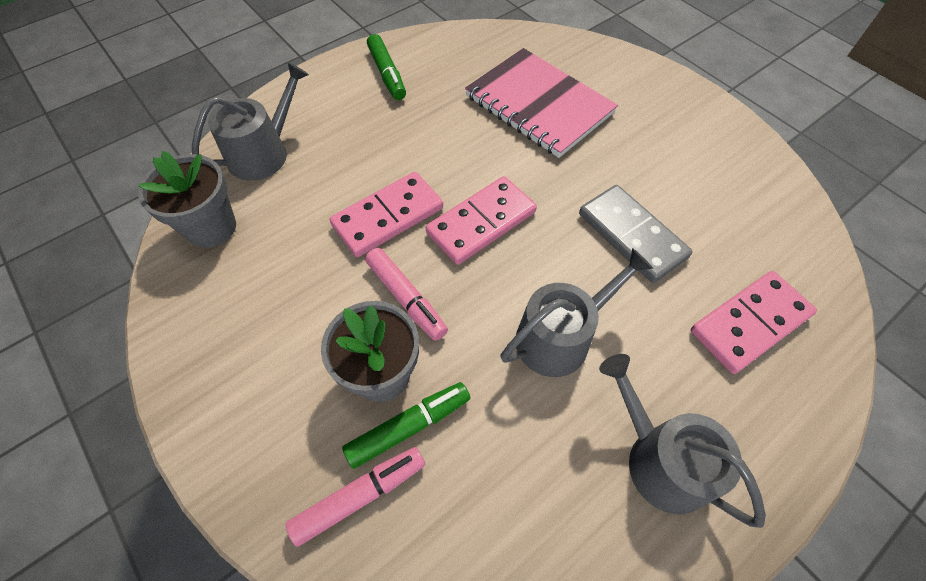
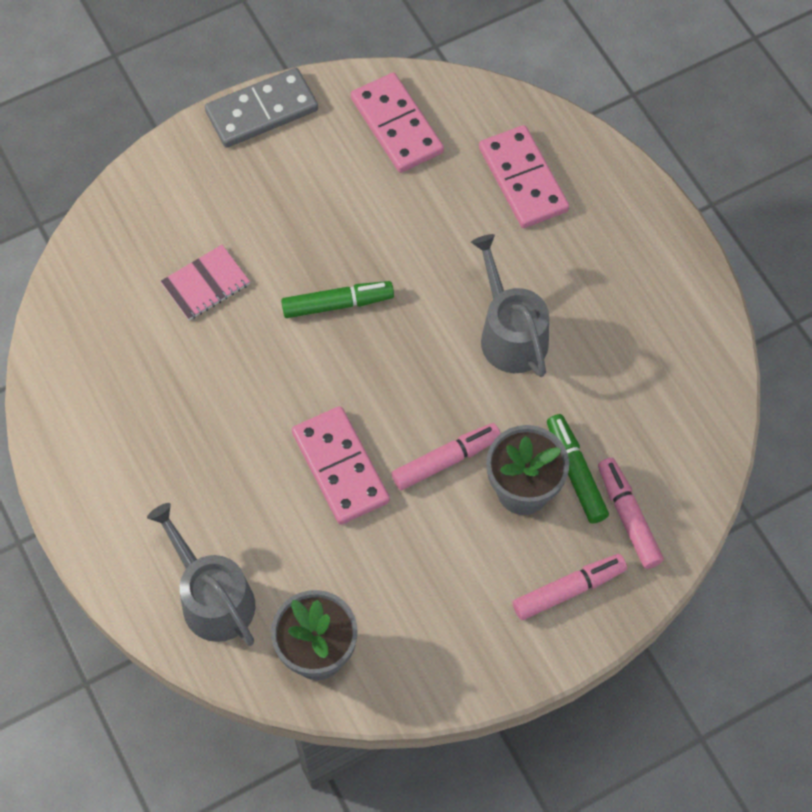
camera: 80 degrees left, 5 degrees up
green marker [367,34,406,100] -> green marker moved to [281,281,394,318]
pink domino [426,176,537,265] -> pink domino moved to [351,73,444,173]
pink notebook [465,48,618,158] -> pink notebook [161,245,250,320], size x0.49
grey domino [579,185,693,283] -> grey domino moved to [205,68,318,148]
grey watering can [599,354,766,528] -> none
none -> pink marker [513,554,627,620]

